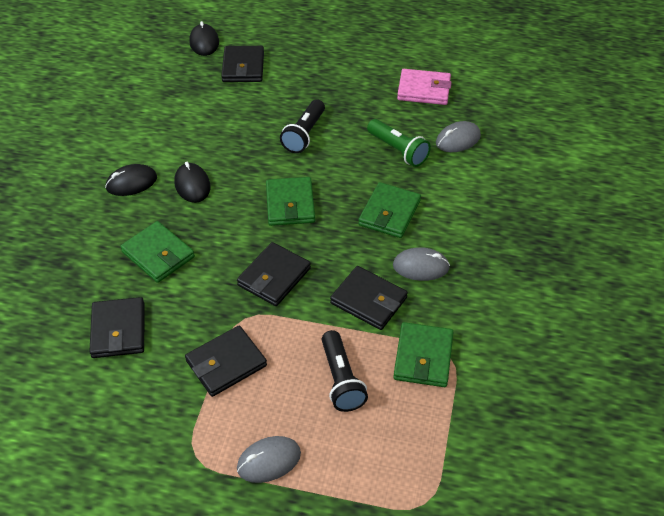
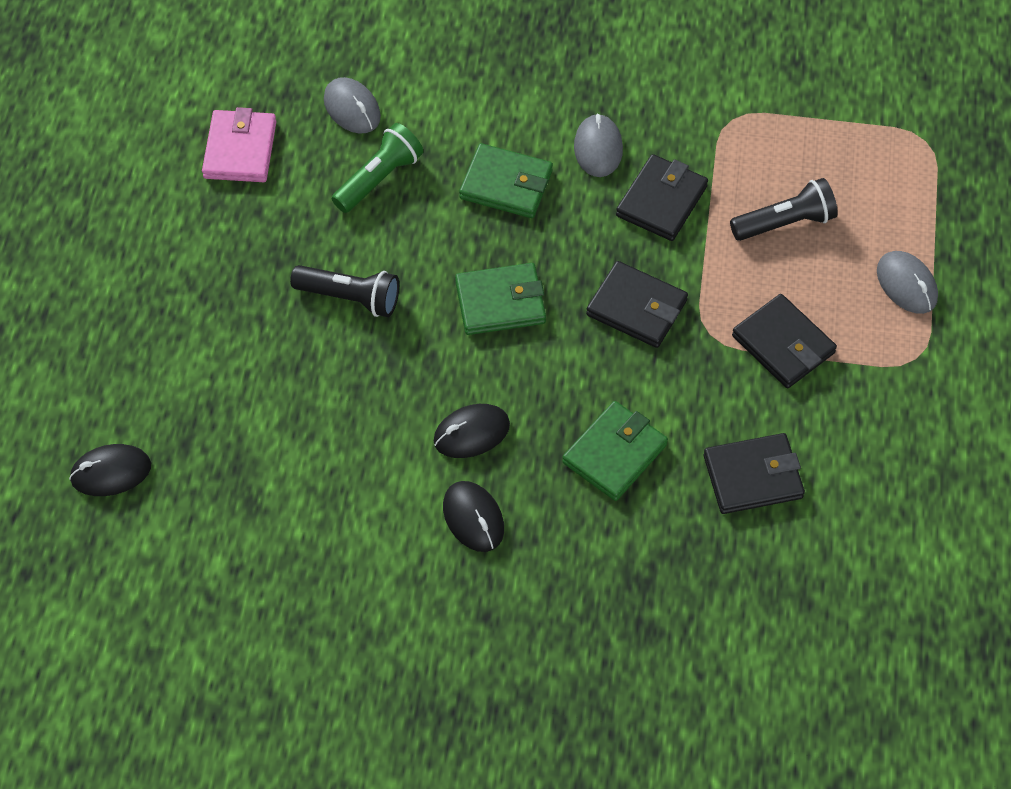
camera: 95 degrees left, 10 degrees up
black wallet [221,46,264,82] -> none
green wallet [393,322,453,387] -> none

